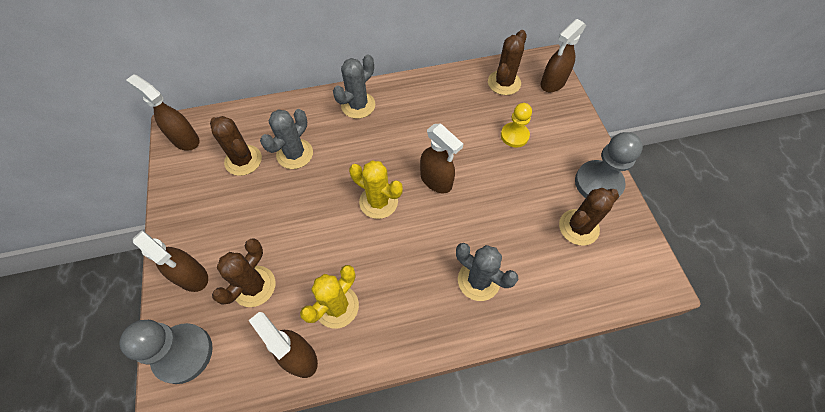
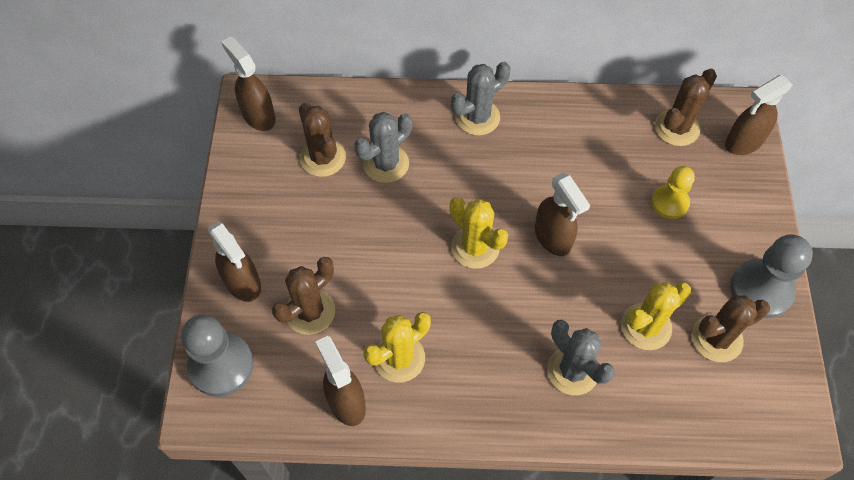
camera: 15 degrees right, 0 degrees up
none -> yellow cactus [621,282,691,350]

